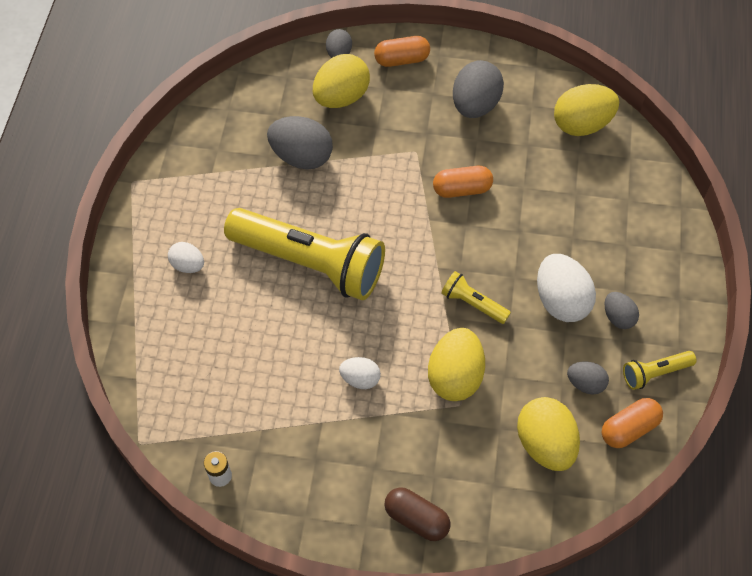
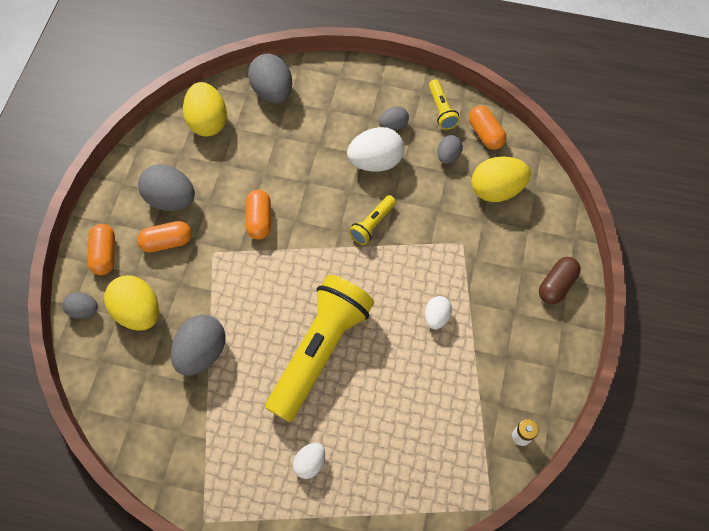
camera: 85 degrees left, 5 degrees up
yellow egg [428,328,485,401] -> none
none -> orange capsule [137,221,192,252]
none -> grey egg [248,54,292,103]

